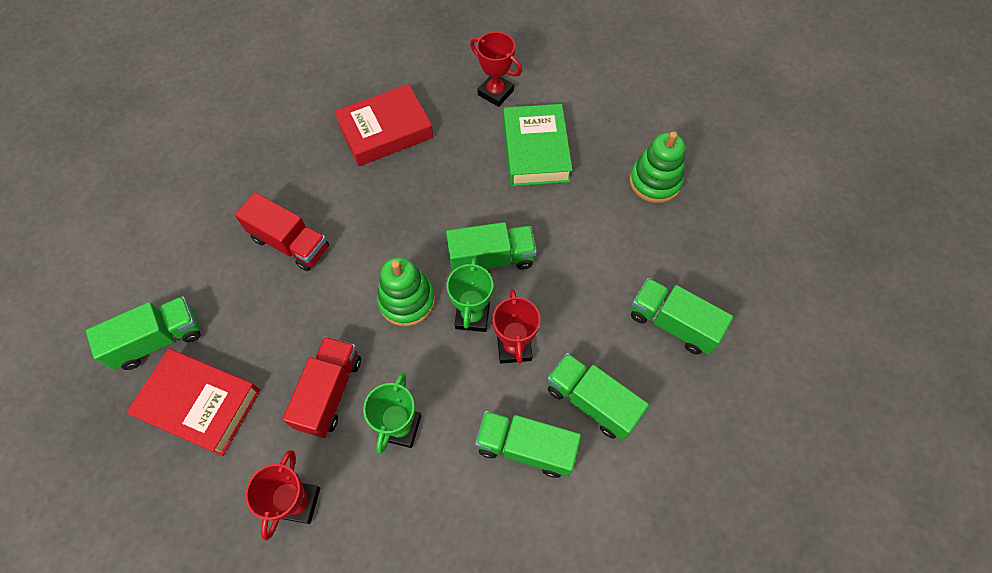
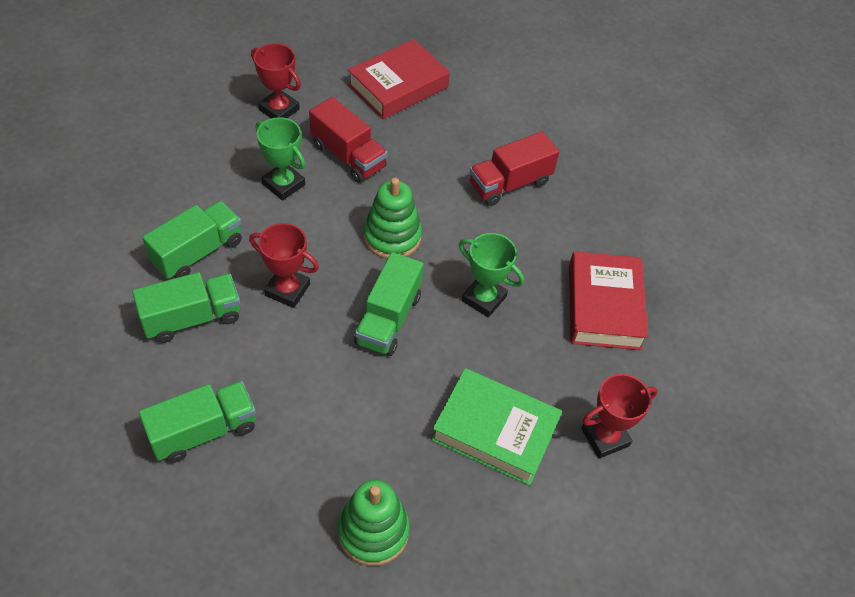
camera: 115 degrees right, 10 degrees down
green truck [86,296,200,370] -> none
green trophy [447,257,493,332] -> green trophy moved to [459,233,524,317]

